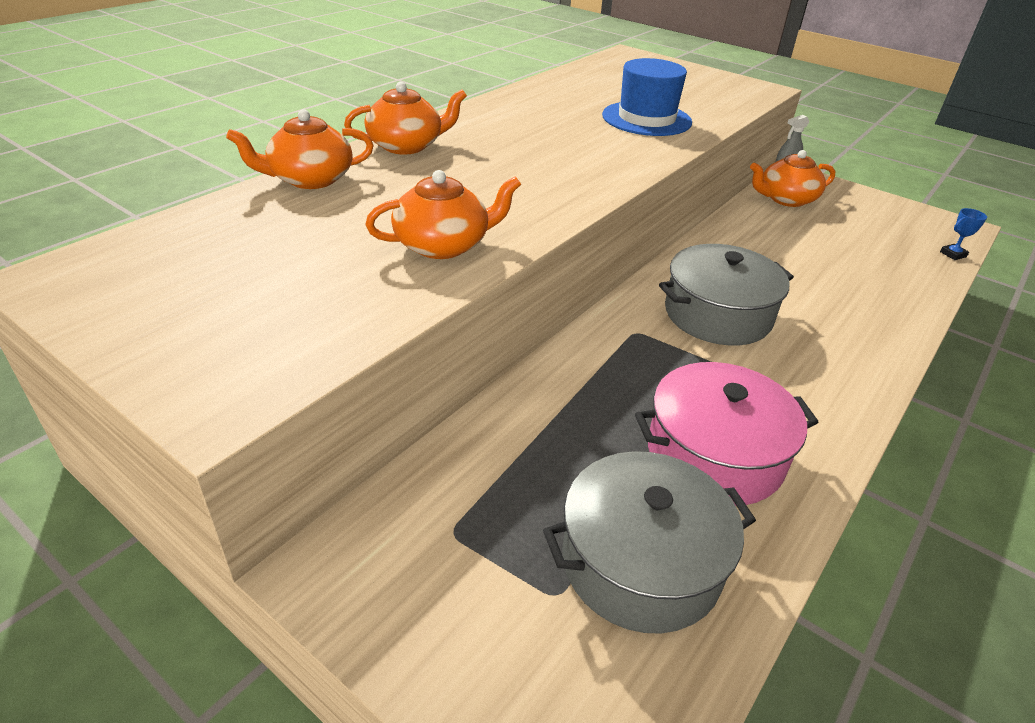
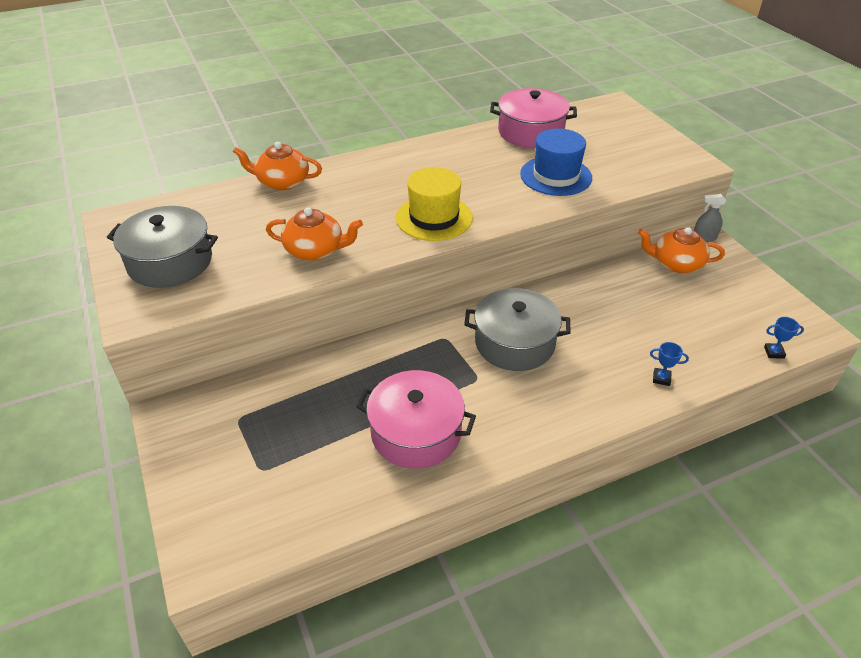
camera: 30 degrees right, 5 degrees up
orange teapot [344,82,467,155] -> none
grey pot [543,451,756,634] -> grey pot moved to [107,206,218,288]
none -> yellow hat [396,167,473,241]
none -> pink pot [490,88,577,148]
none -> blue trophy [650,342,689,386]

